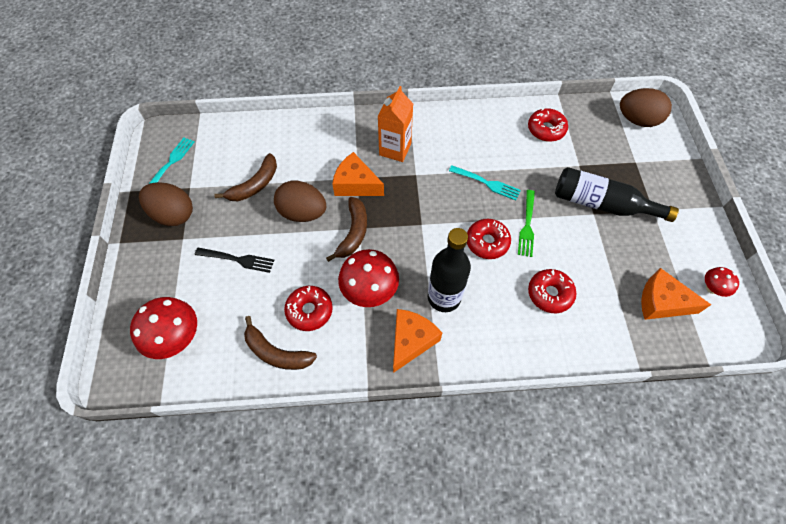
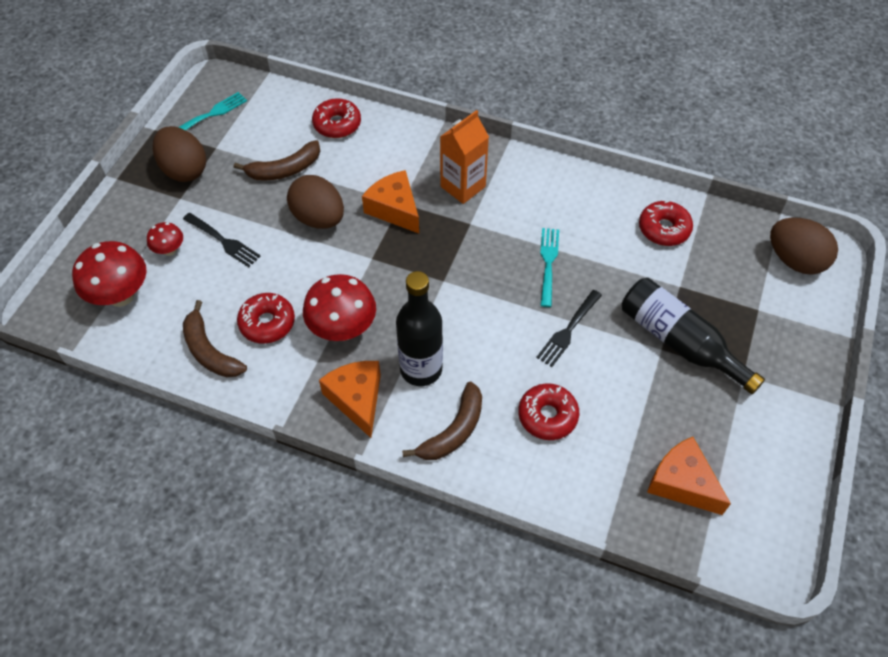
camera: 25 degrees right, 5 degrees down
brown banana [326,197,367,262] -> brown banana moved to [402,382,482,460]
orange cheese [393,309,442,373] -> orange cheese turned 75 degrees counterclockwise [319,361,381,438]
turquoise fork [449,165,521,201] -> turquoise fork turned 135 degrees counterclockwise [540,228,559,307]
red donut [467,219,511,259] -> red donut moved to [312,98,361,138]
green fork [518,190,535,257] -> black fork [536,290,602,367]
red mushroom [705,267,739,297] -> red mushroom moved to [147,222,183,256]

